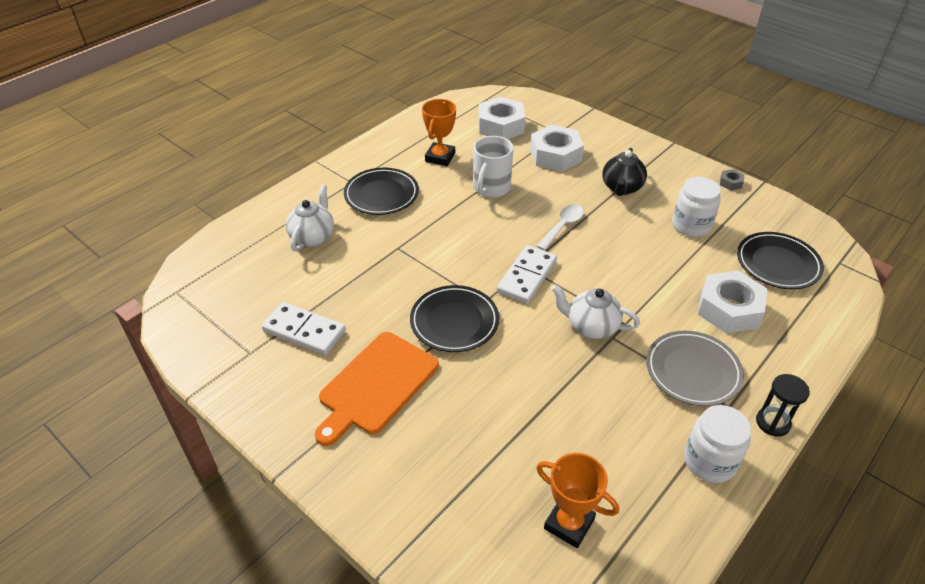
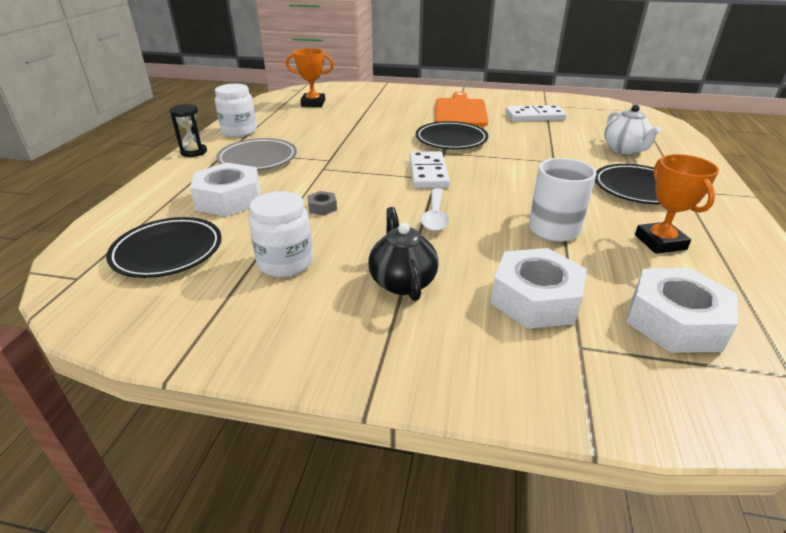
camera: 150 degrees right, 10 degrees down
white teapot [552,285,640,339] -> none
grey nut [720,169,744,190] -> grey nut moved to [307,191,337,215]

